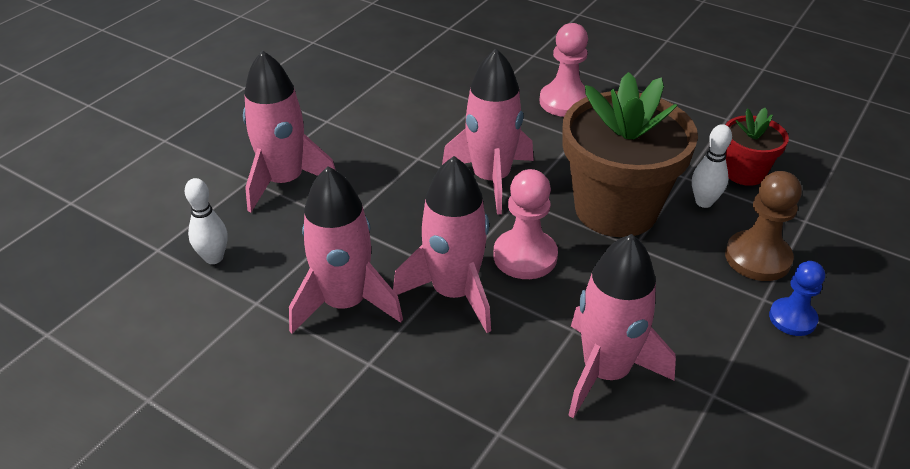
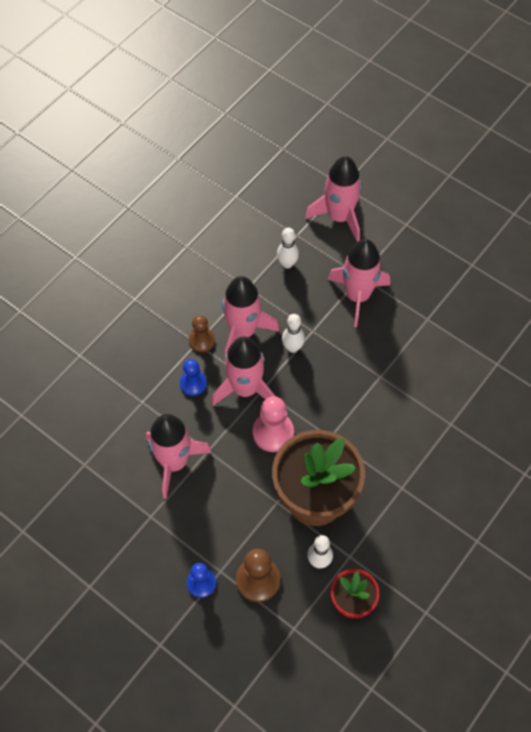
camera: 95 degrees right, 20 degrees up
pink rocket [442,48,534,215] -> pink rocket moved to [305,156,362,242]
pink pawn [540,23,588,117] -> none
none -> blue pawn [180,359,207,396]
none -> brown pawn [189,315,215,352]
none -> white bowling pin [282,314,305,353]

